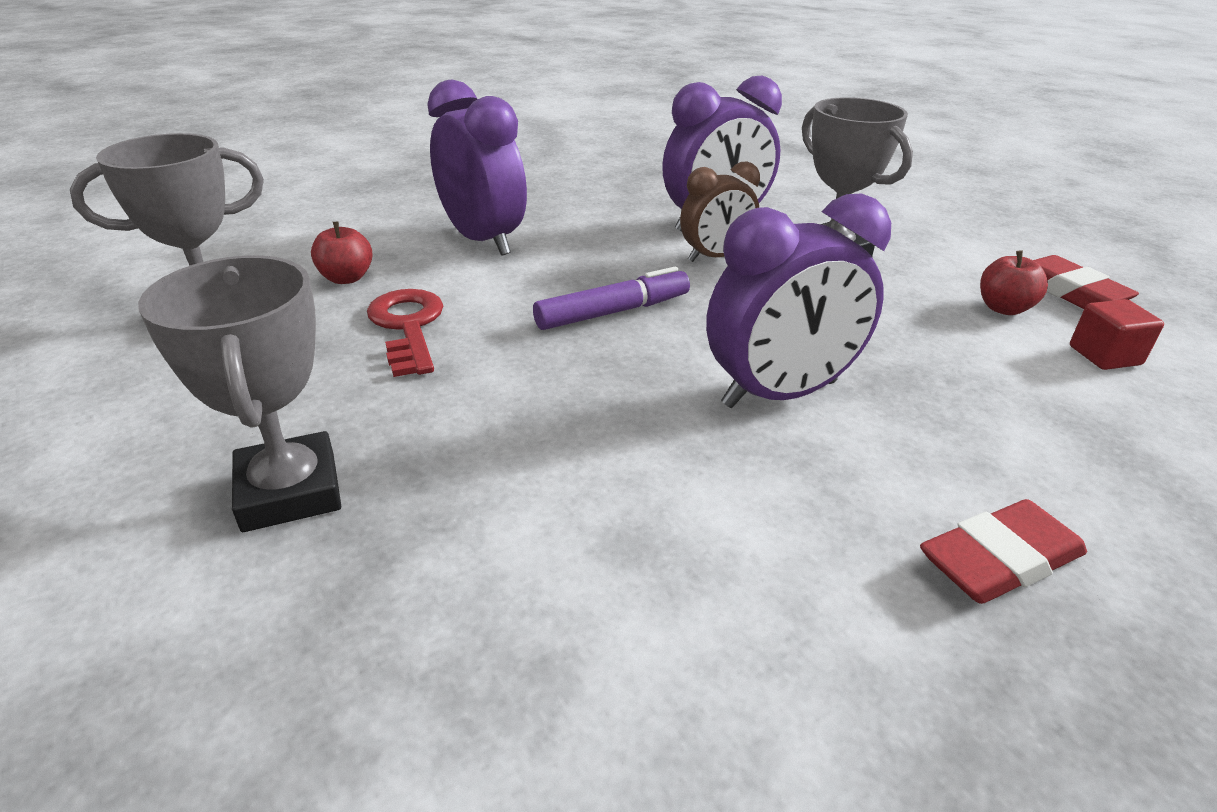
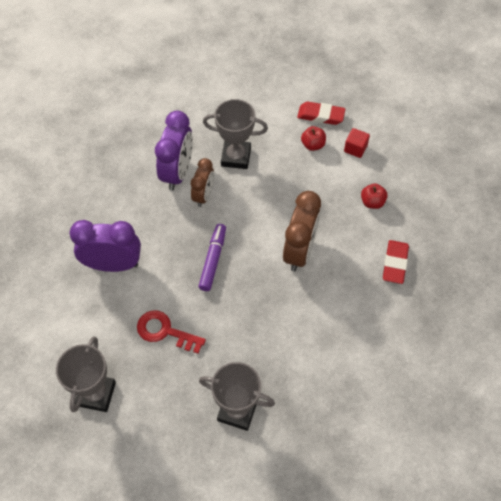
camera: 50 degrees left, 25 degrees up
red apple [311,221,373,284] -> red apple moved to [361,183,388,209]
purple clock [706,194,891,408] -> brown clock [283,191,321,271]

